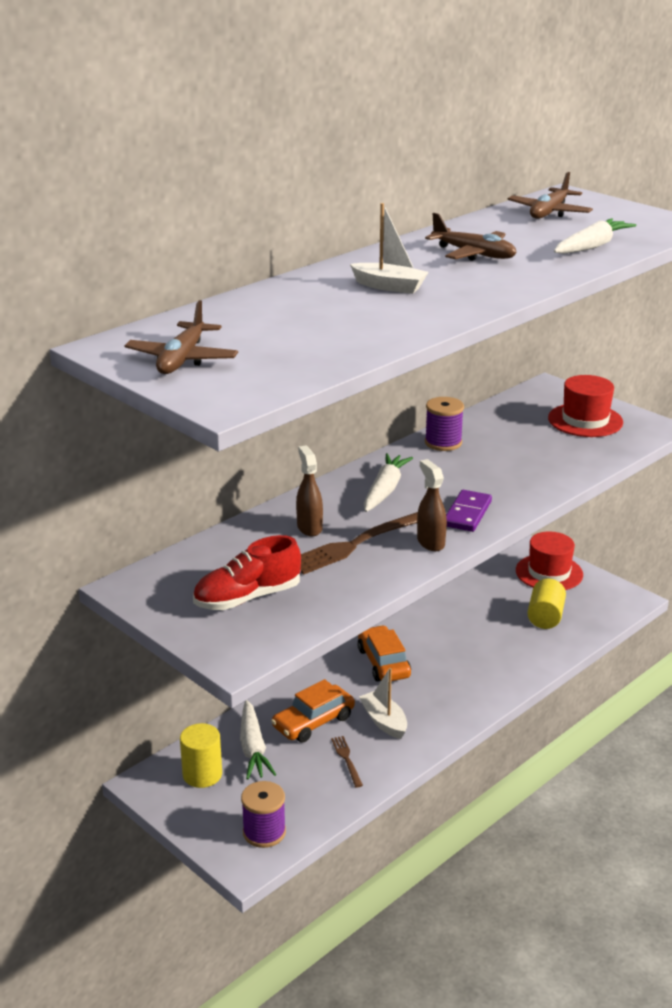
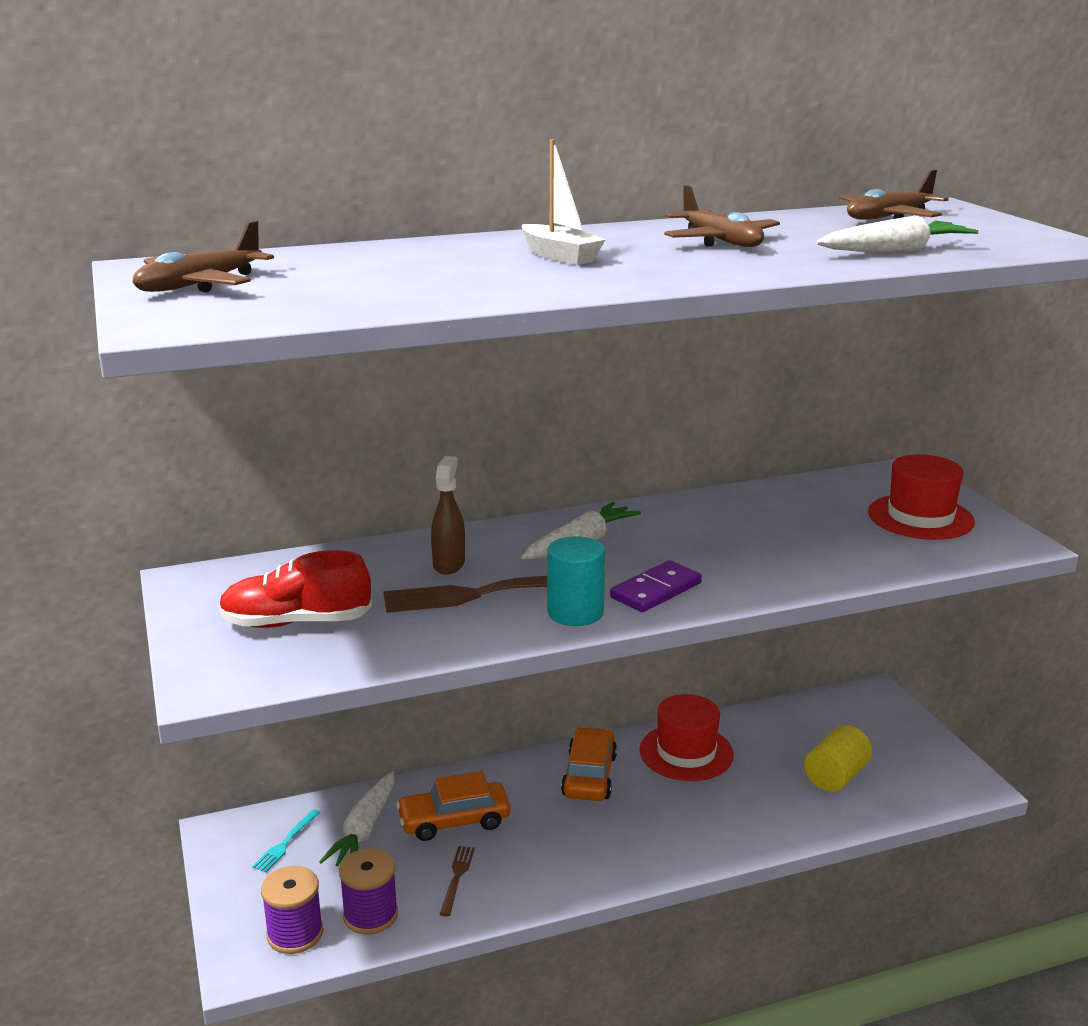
camera: 25 degrees right, 5 degrees down
yellow cylinder [180,723,222,788] -> turquoise fork [252,809,320,872]
white boat [359,668,407,739] -> none
brown spray bottle [417,459,447,551] -> turquoise cylinder [547,536,605,626]
purple spool [425,397,464,451] -> purple spool moved to [339,848,398,935]
red hat [516,532,583,590] -> red hat moved to [640,694,734,781]

